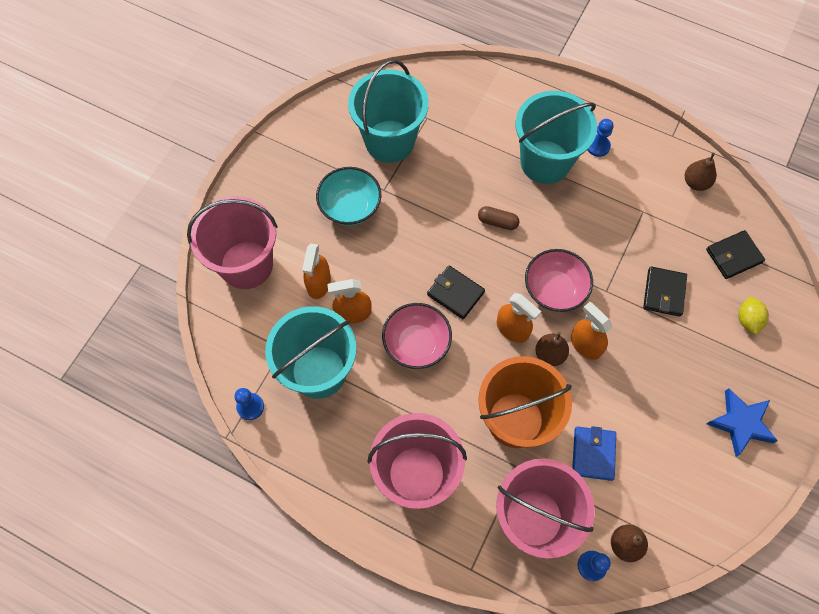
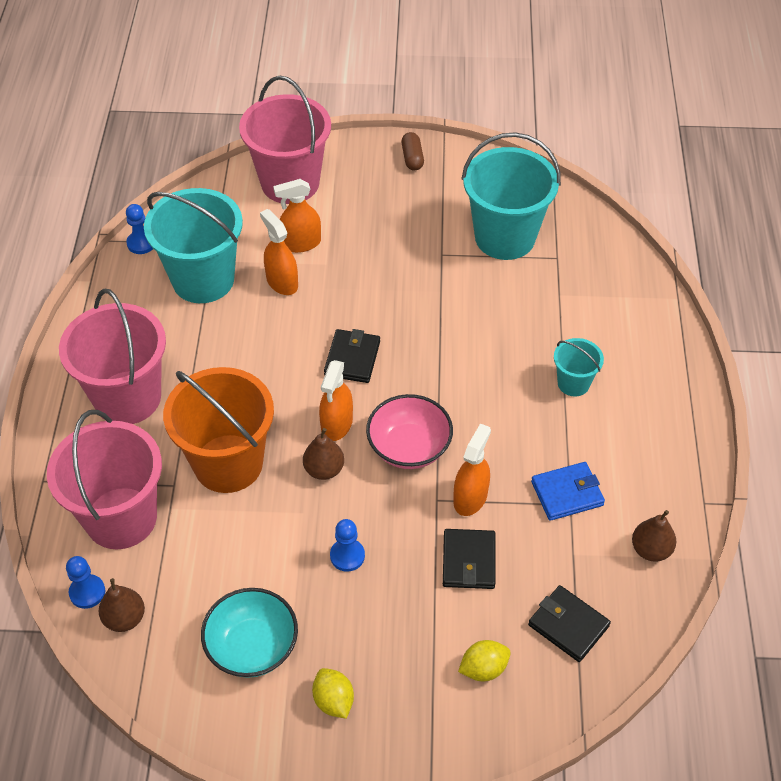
camera: 65 degrees right, 15 degrees down
turquoise bowl [316,167,381,226] -> turquoise bowl moved to [201,588,298,678]
pink bowl [382,303,452,369] -> none
brown capsule [478,206,520,230] -> brown capsule moved to [401,132,424,170]
turquoise bucket [516,91,597,184] -> turquoise bucket [554,338,604,396], size x0.49
orange spray bottle [571,302,612,360] -> orange spray bottle moved to [453,423,491,516]
blue wallet [572,426,616,481] -> blue wallet moved to [531,462,605,521]
blue pawn [587,119,613,157] -> blue pawn moved to [330,519,365,572]
black wallet [643,267,687,317] -> black wallet turned 75 degrees counterclockwise [443,529,495,589]
blue star [707,388,778,457] -> yellow lemon [312,668,354,719]

